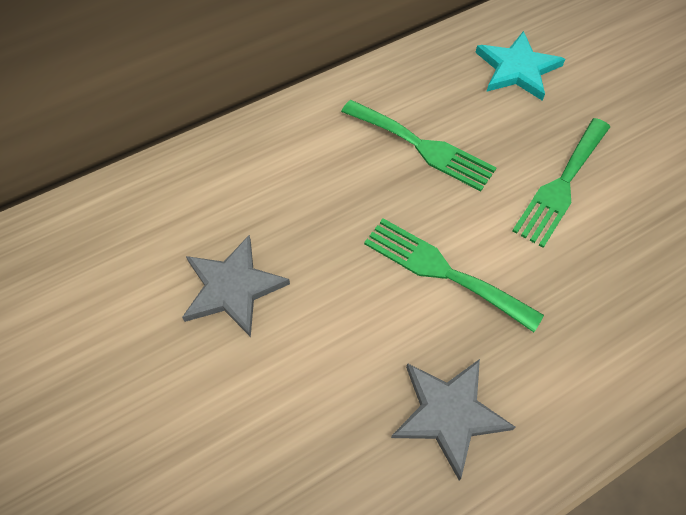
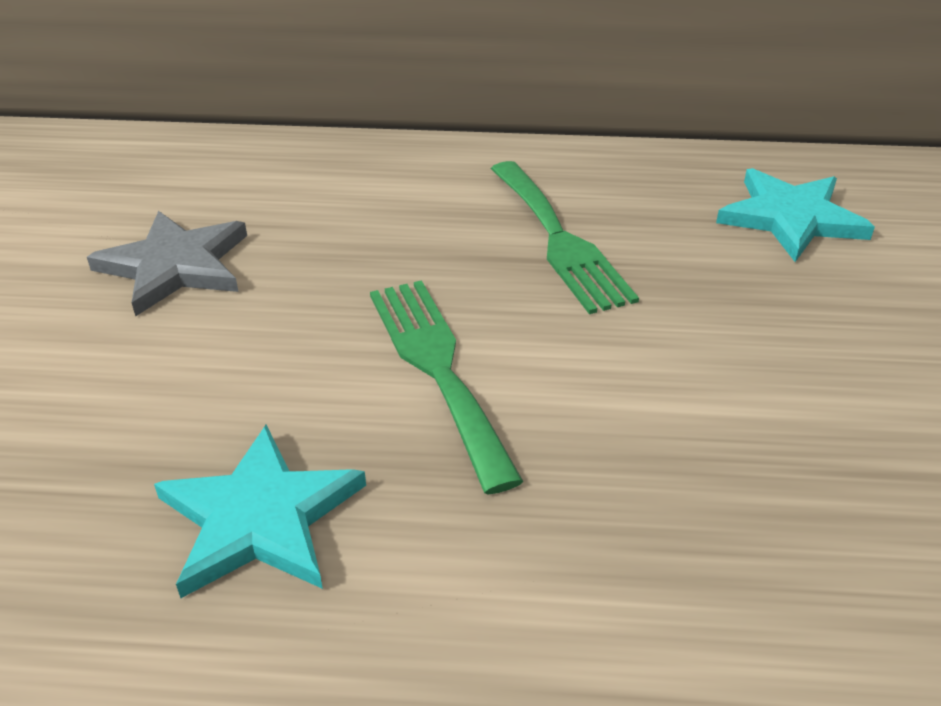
camera: 35 degrees right, 20 degrees down
grey star [391,359,515,480] -> turquoise star [154,425,366,598]
green fork [512,118,610,248] -> none

